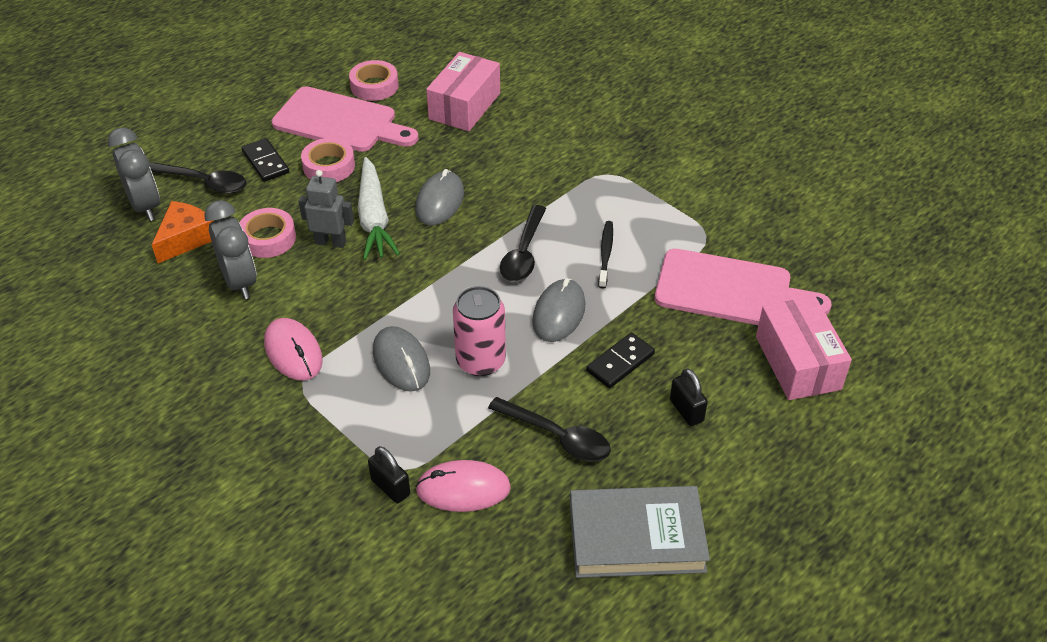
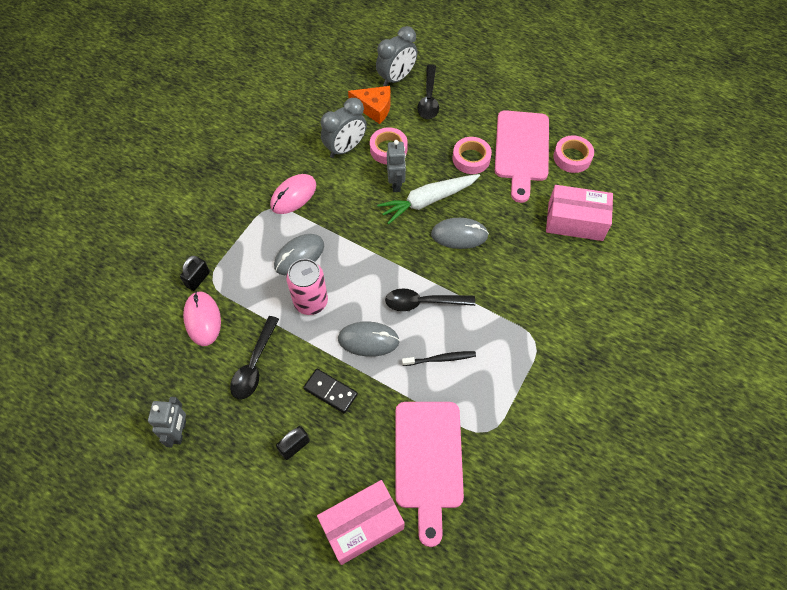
camera: 75 degrees right, 15 degrees up
black domino [242,138,289,182] -> none
grey book [570,486,710,578] -> grey robot [148,397,186,447]

